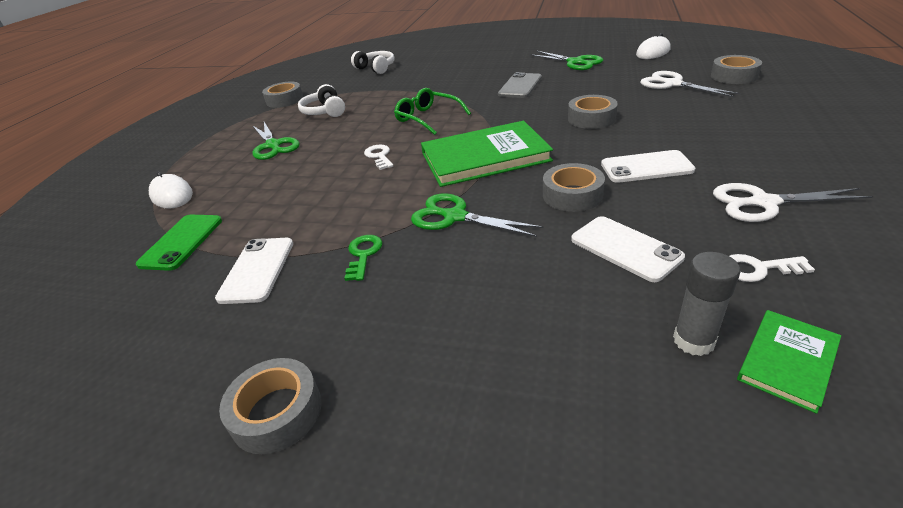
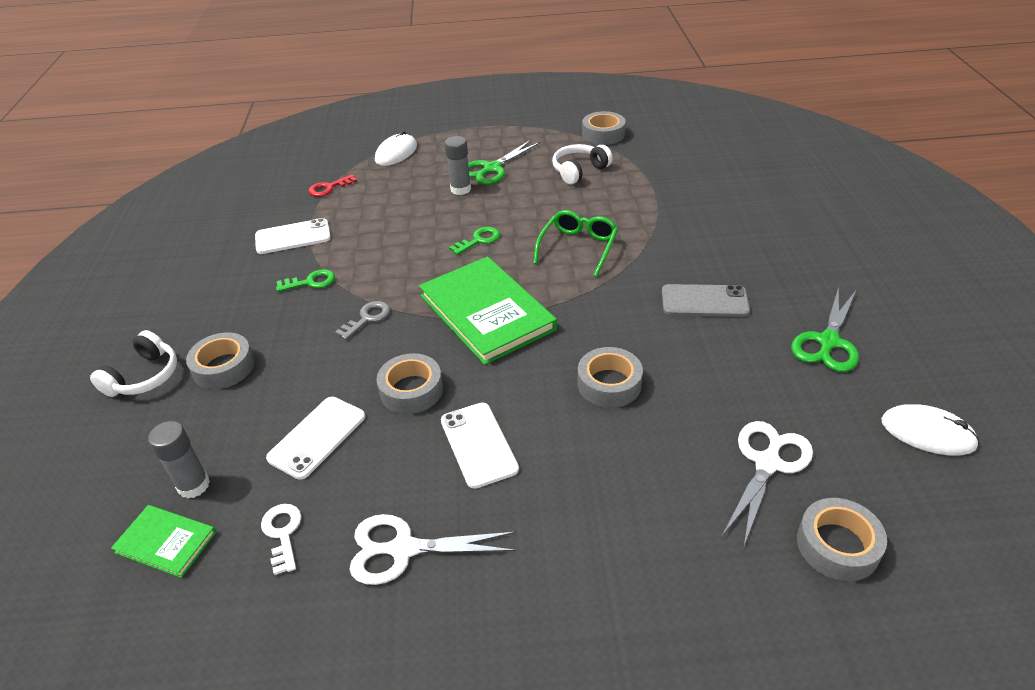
camera: 70 degrees right, 5 degrees up
green phone [136,215,222,271] -> red key [308,174,357,197]
grey tape [219,358,322,454] -> grey tape moved to [186,332,255,389]
white headphones [351,51,395,74] -> white headphones moved to [90,330,177,397]
white key [364,144,393,170] -> green key [449,227,500,255]
green scissors [411,193,543,237] -> grey key [335,301,390,340]
white scissors [713,183,873,222] -> white scissors turned 75 degrees counterclockwise [350,514,517,585]
none -> grey glue stick [445,136,471,195]

